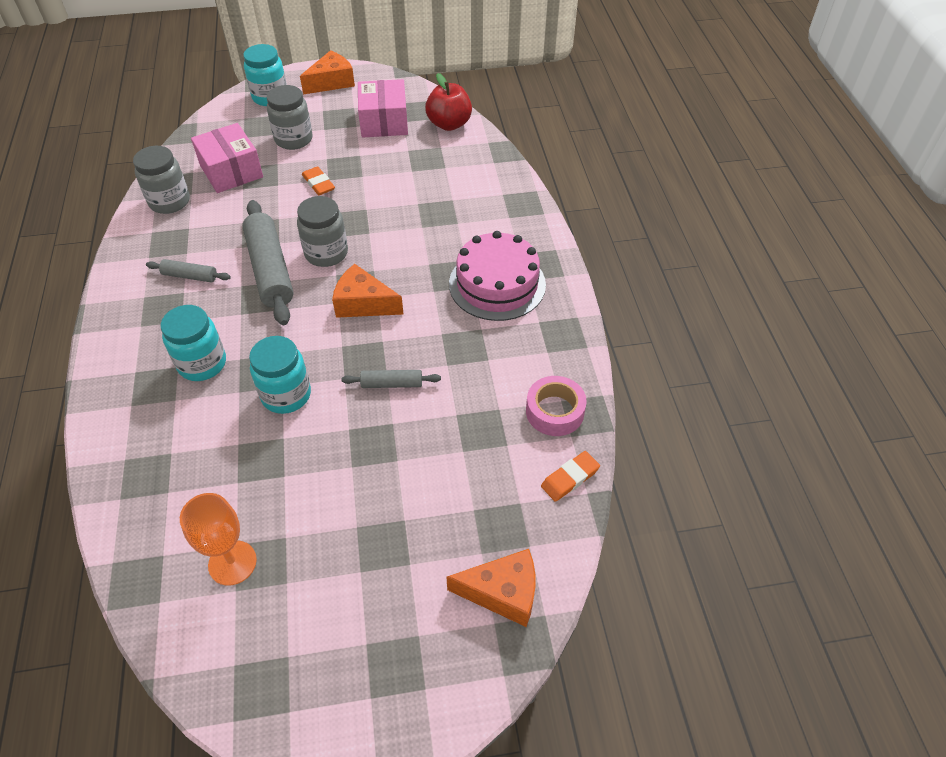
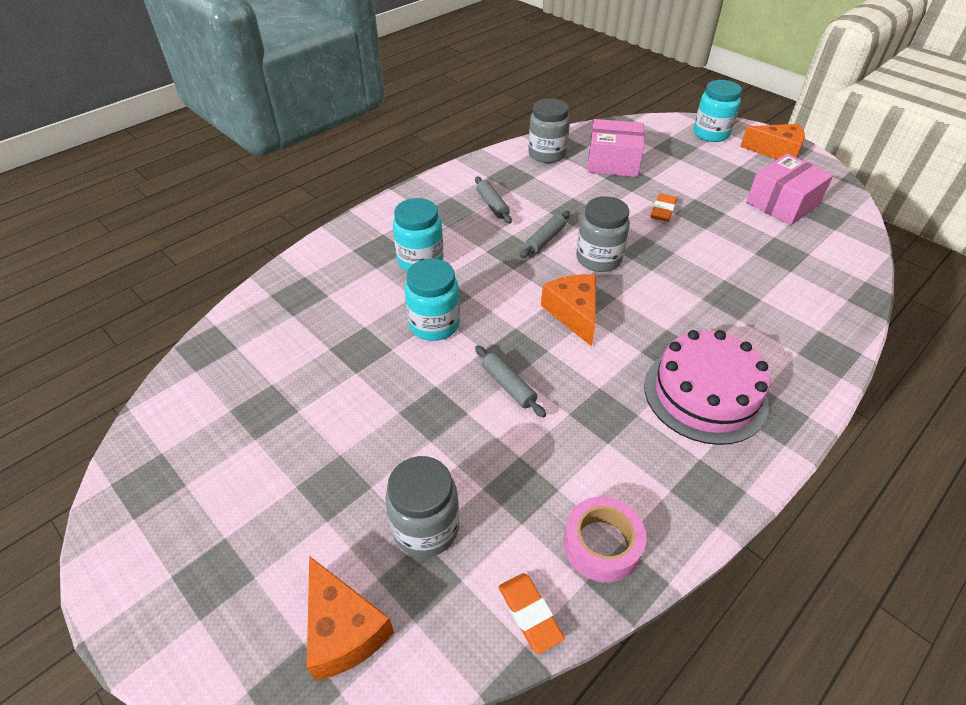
camera: 55 degrees right, 5 degrees down
orange goblet [180,493,257,586] -> none
pink box [191,123,263,193] -> pink box turned 75 degrees clockwise [587,119,644,177]
grey rolling pin [243,200,293,325] -> grey rolling pin [520,211,570,258], size x0.50
grey jar [267,85,313,150] -> grey jar moved to [385,456,459,557]
red apple [425,73,472,131] -> none
orange eraser [541,451,600,502] -> orange eraser turned 45 degrees clockwise [499,573,565,654]

